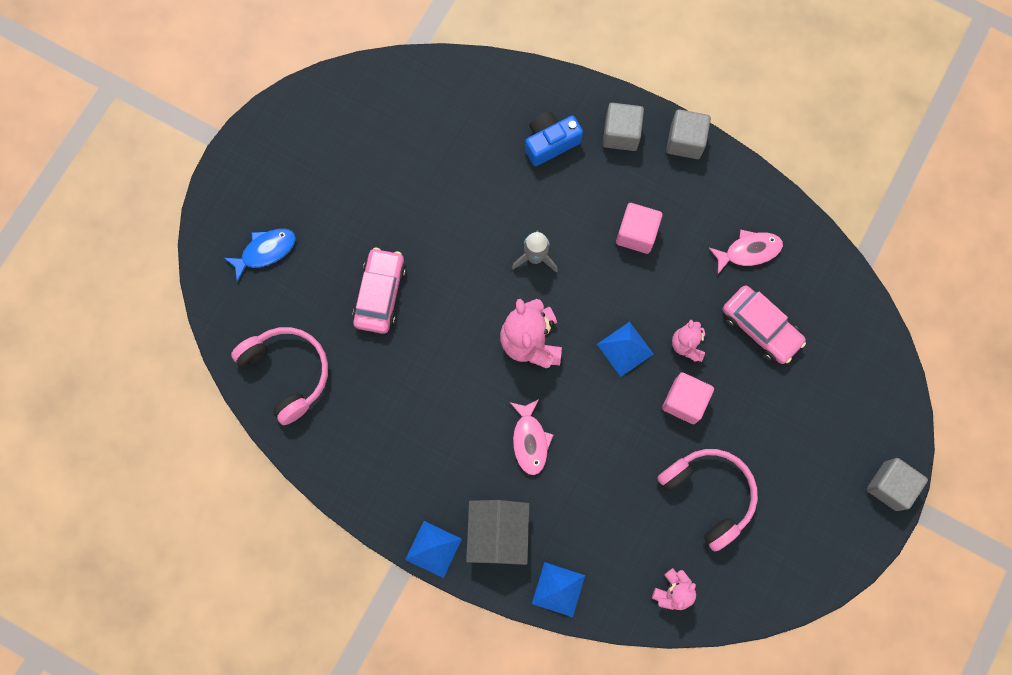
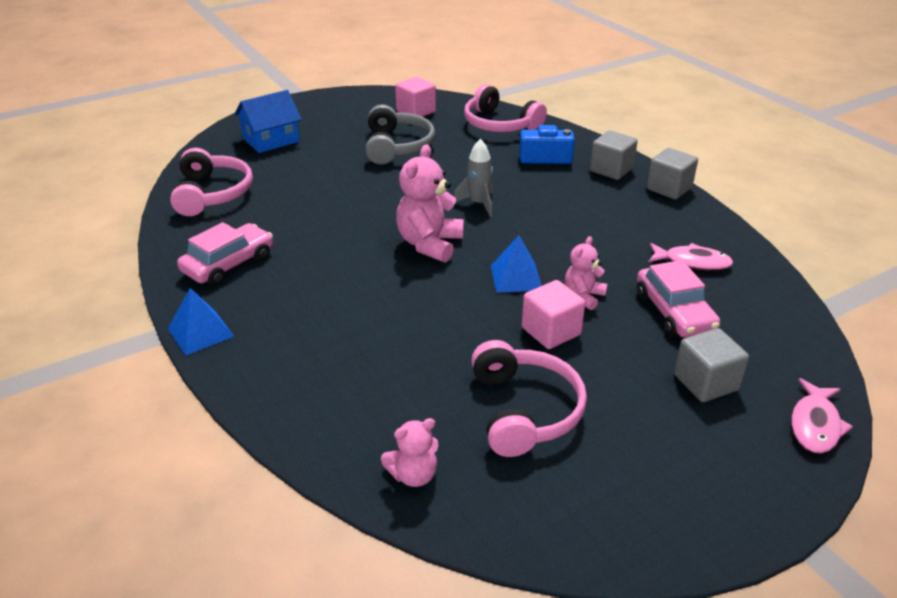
camera: 30 degrees right, 40 degrees down
blue fish [224,229,296,282] -> blue house [235,90,302,153]
pink car [352,248,406,334] -> pink car moved to [177,222,273,286]
grey house [466,500,529,565] -> none
pink fish [510,399,553,475] -> pink fish moved to [792,378,853,454]
blue pyramid [532,562,585,617] -> none
pink cube [616,203,663,254] -> pink cube moved to [395,77,436,117]
grey cube [867,458,928,511] -> grey cube moved to [674,328,749,402]
none -> grey headphones [365,105,435,165]
none -> pink headphones [464,84,547,132]

